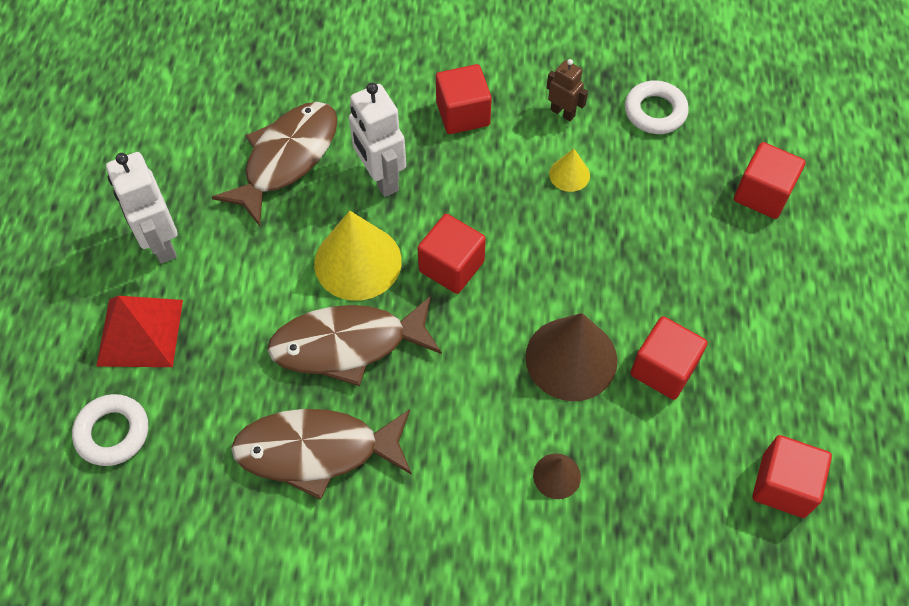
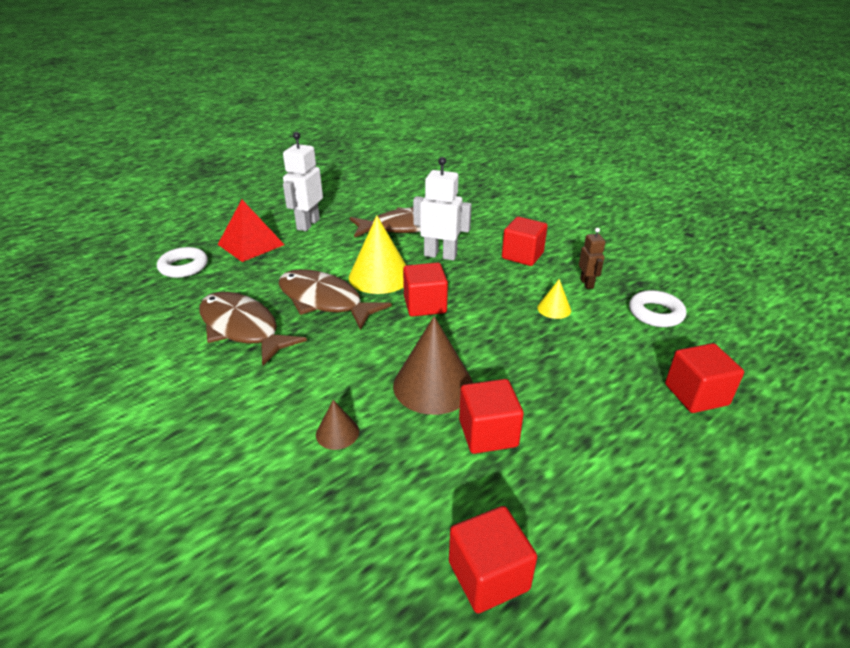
camera: 45 degrees right, 25 degrees down
white robot [349,83,406,197] -> white robot turned 90 degrees clockwise [413,157,472,260]

